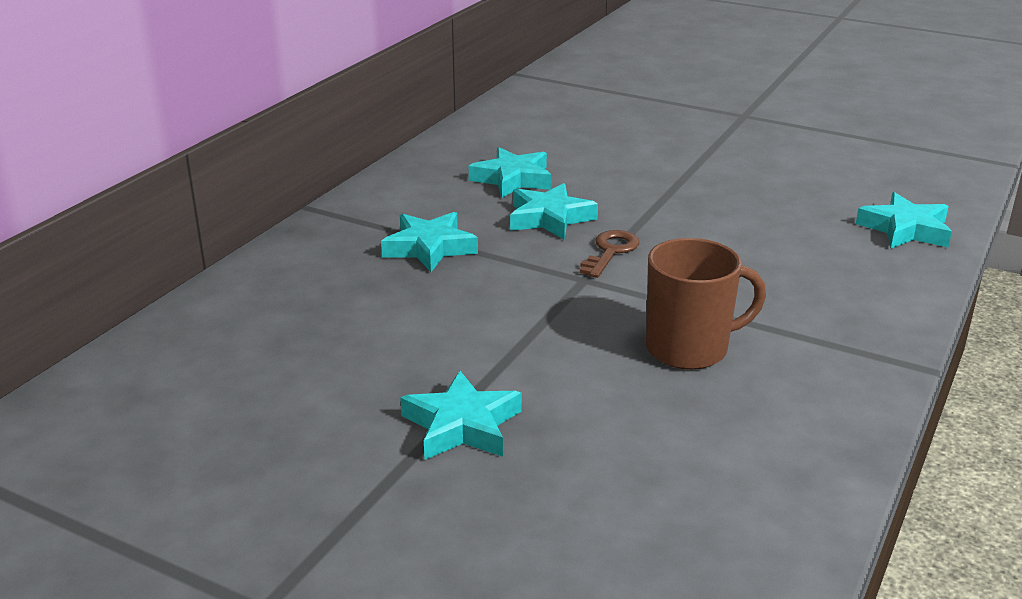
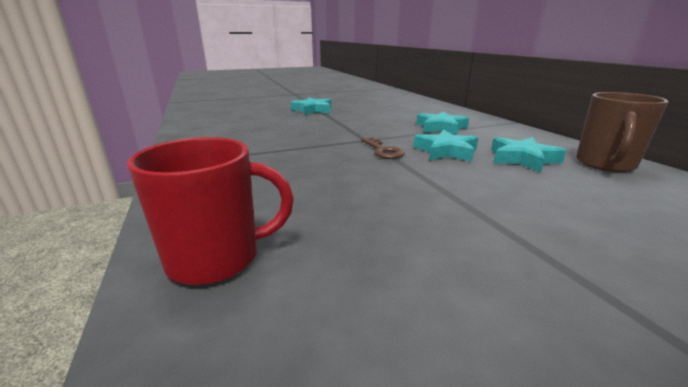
camera: 130 degrees right, 5 degrees down
brown mug [646,238,766,370] -> brown mug moved to [576,92,669,172]
turquoise star [856,192,952,249] -> red mug [127,137,294,285]

